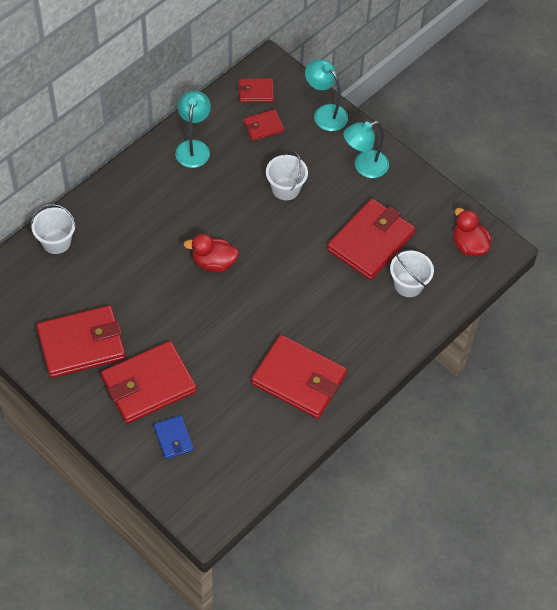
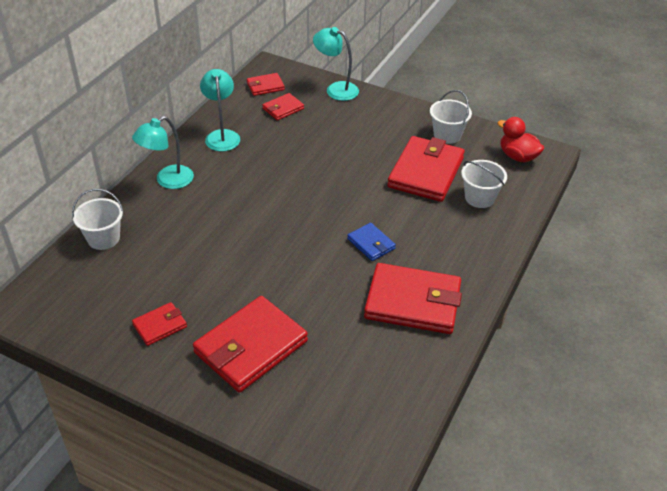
camera: 15 degrees left, 15 degrees down
red wallet [36,305,126,378] -> red wallet [132,302,187,346], size x0.49
blue wallet [153,415,194,459] -> blue wallet moved to [347,223,396,261]
red duck [183,234,239,273] -> none
white bucket [266,151,308,200] -> white bucket moved to [430,90,472,144]
turquoise lamp [344,121,389,178] -> turquoise lamp moved to [132,116,194,189]

